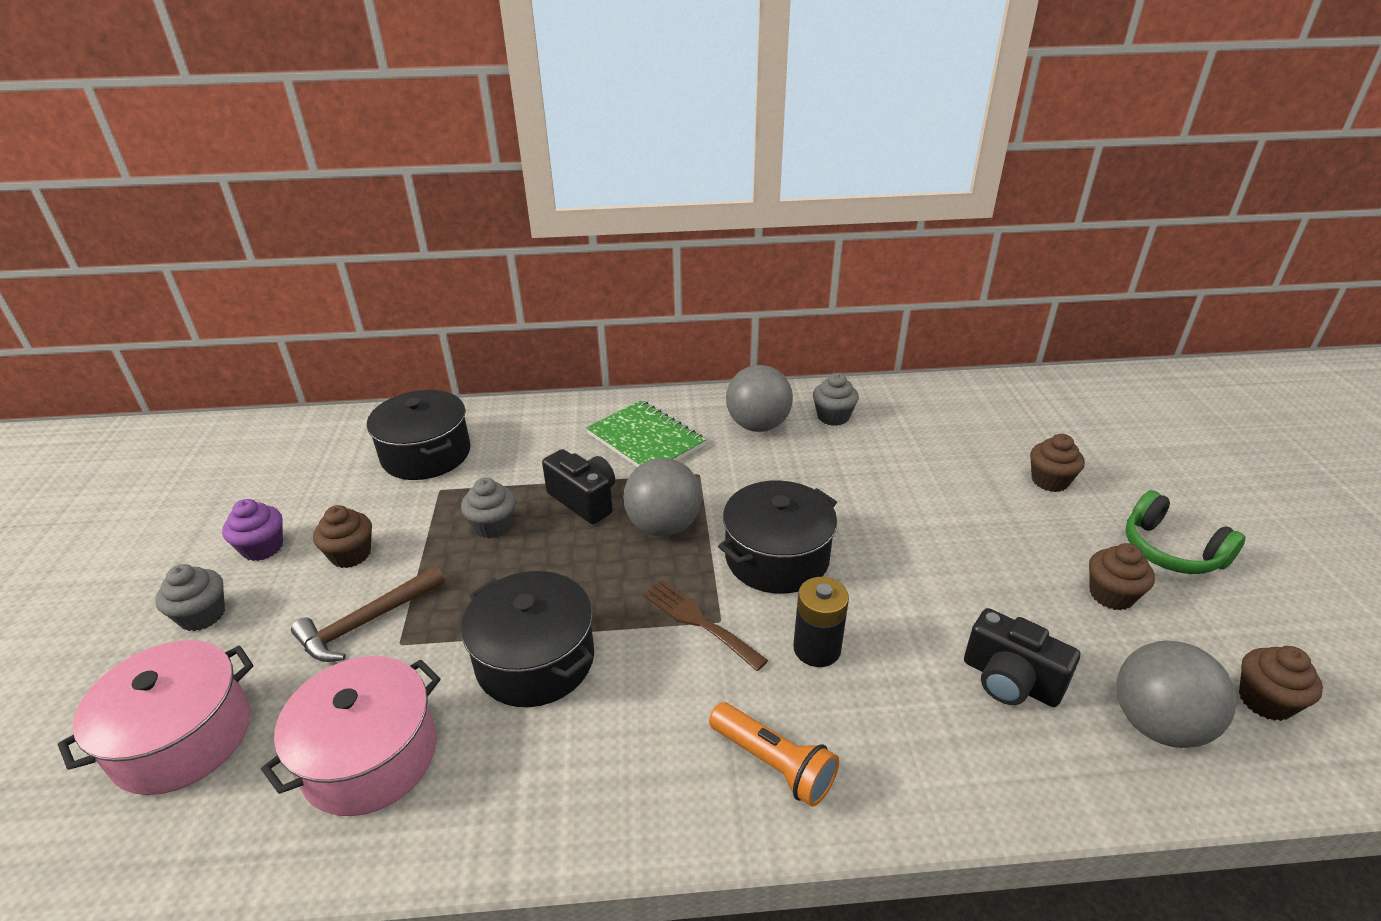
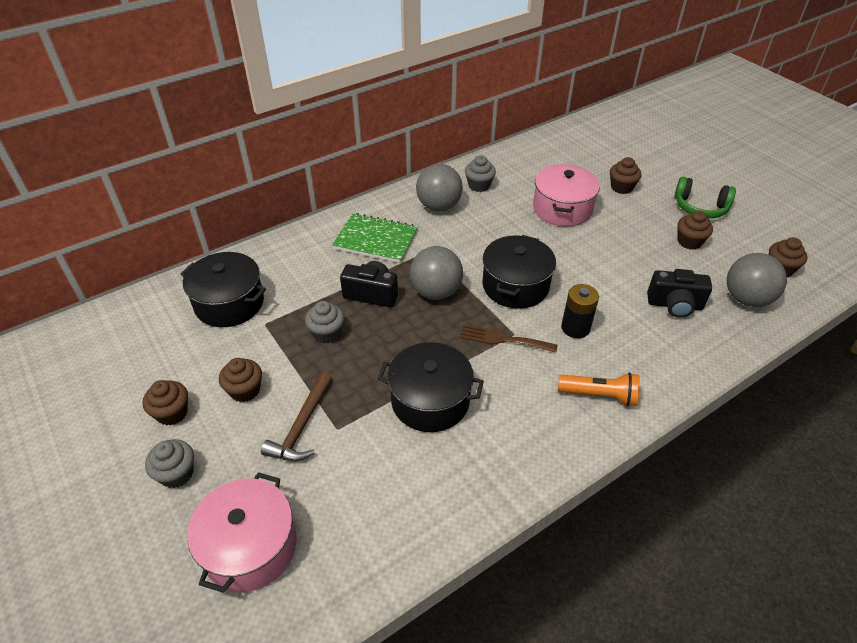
camera: 30 degrees left, 10 degrees up
purple cupcake [222,499,283,561] -> brown cupcake [143,380,188,426]
pink pot [261,656,441,816] -> pink pot moved to [533,164,600,226]

